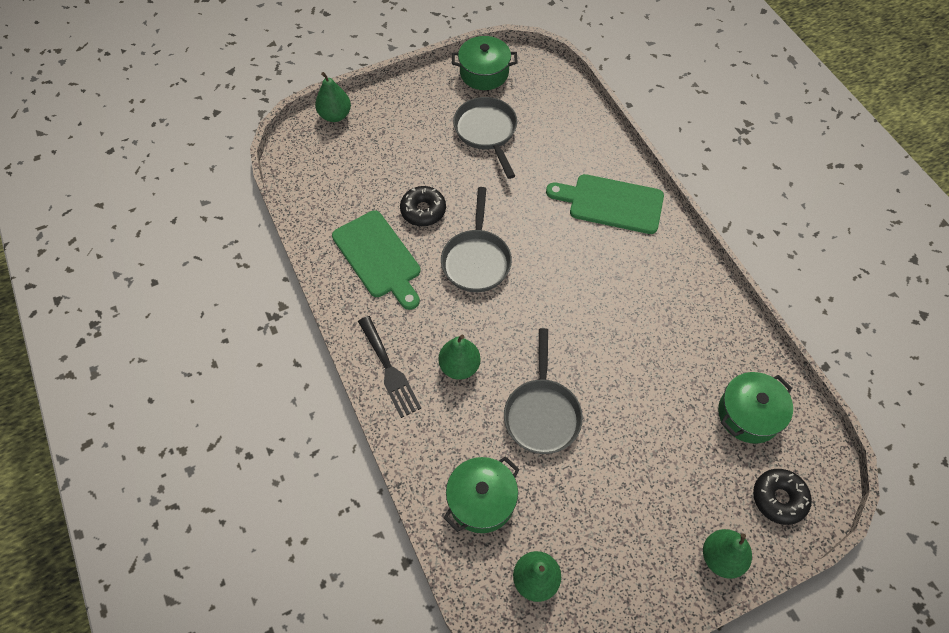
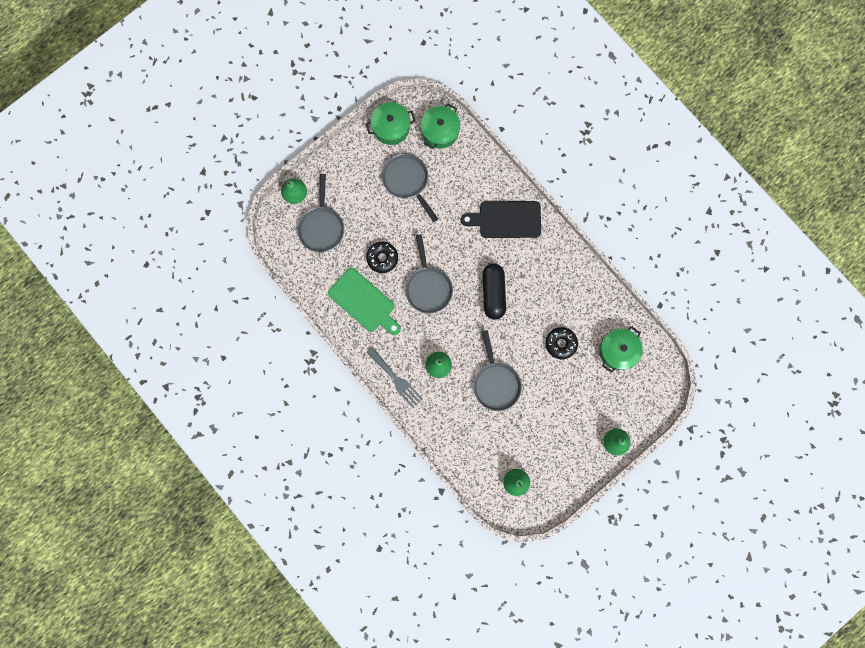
camera: 15 degrees left, 20 degrees up
black fork [358,316,421,418] -> grey fork [366,347,423,408]
green pot [444,456,520,533] -> green pot moved to [421,104,460,149]
green cutting board [546,174,664,234] -> black cutting board [461,201,541,238]
black donut [753,469,812,525] -> black donut moved to [545,327,578,359]
none -> grey pan [297,174,344,253]
none -> black capsule [482,263,506,319]

